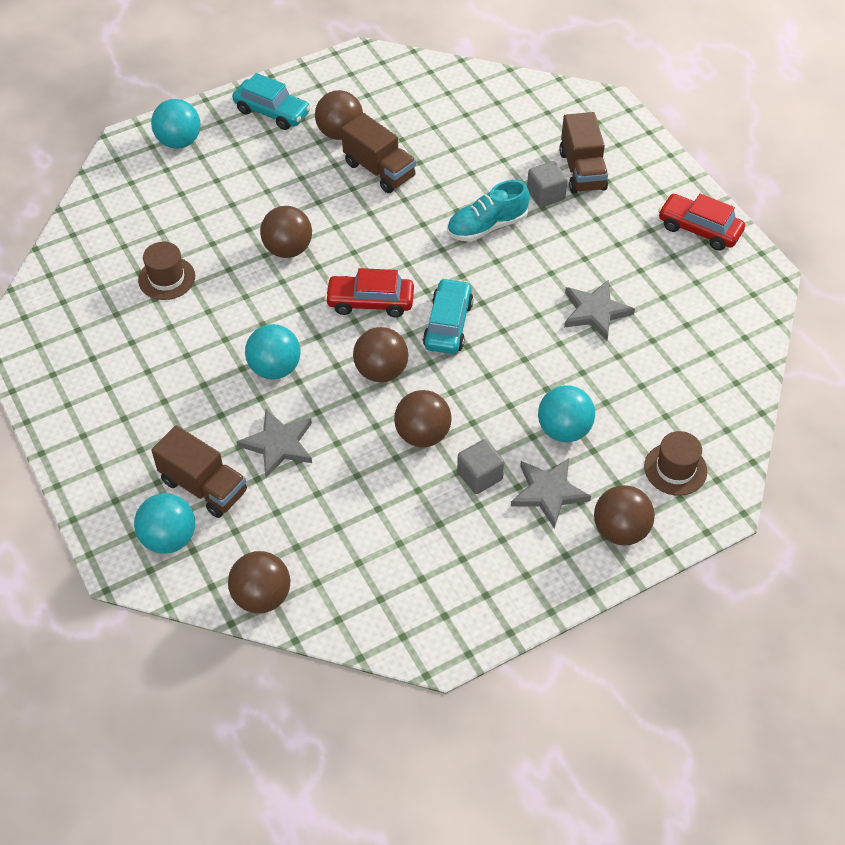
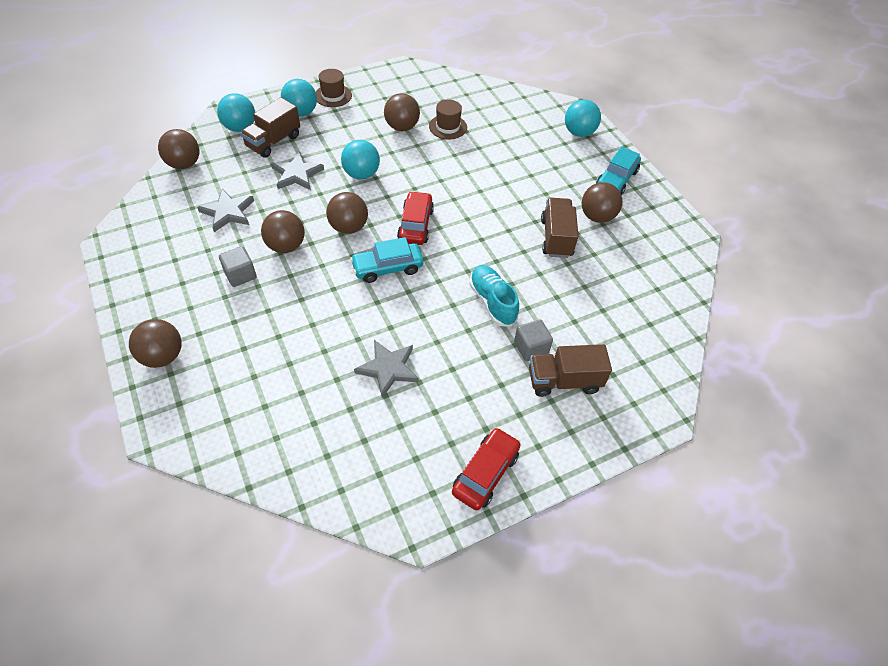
camera: 90 degrees right, 0 degrees up
brown ball [260,206,312,258] -> brown ball moved to [384,93,420,131]
brown truck [341,113,416,193] -> brown truck turned 135 degrees clockwise [541,198,579,258]
turquoise car [423,278,473,354] -> turquoise car turned 150 degrees clockwise [350,237,423,283]
grey star [511,458,591,528] -> grey star moved to [197,189,254,232]
turquoise ball [538,385,595,442] -> turquoise ball moved to [281,79,317,117]
brown hat [644,431,707,496] -> brown hat moved to [316,69,352,107]

